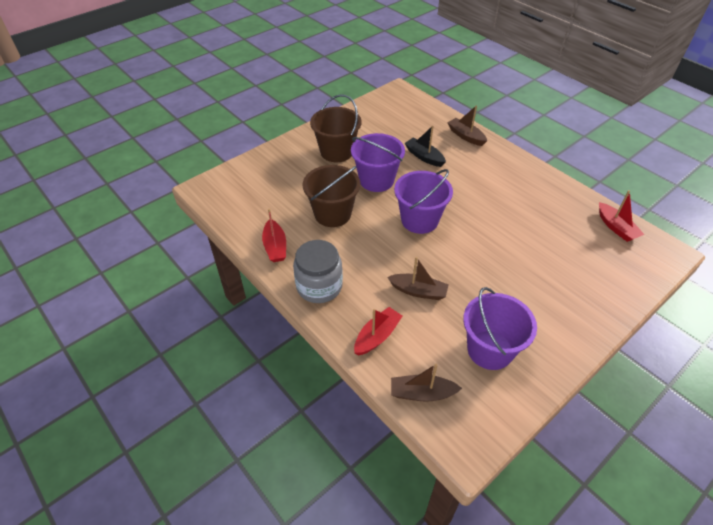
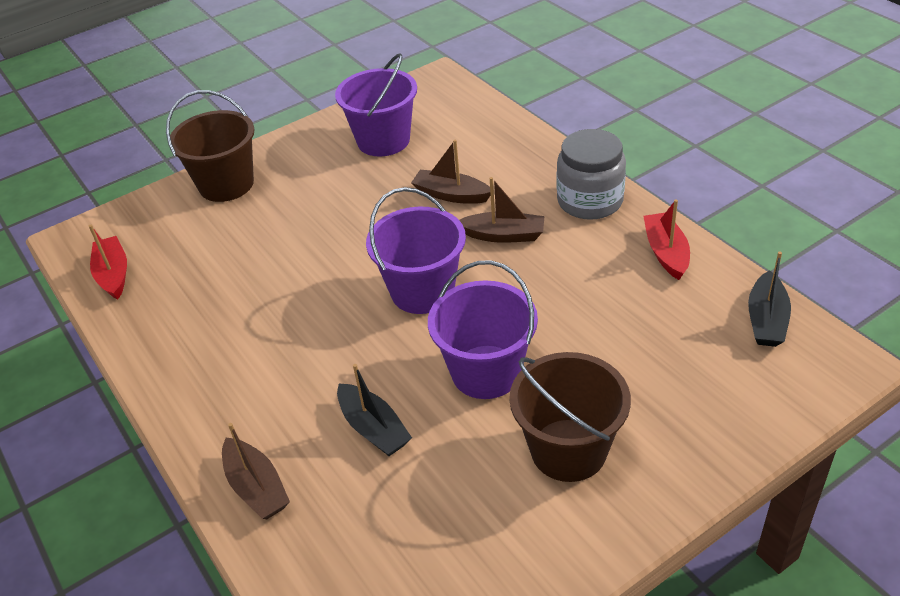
camera: 170 degrees left, 5 degrees down
brown bucket [303,165,360,227] -> brown bucket moved to [166,90,255,202]
red boat [354,307,402,355] -> none
brown boat [391,364,462,401] -> brown boat moved to [459,177,545,243]
none -> black boat [748,252,791,347]

